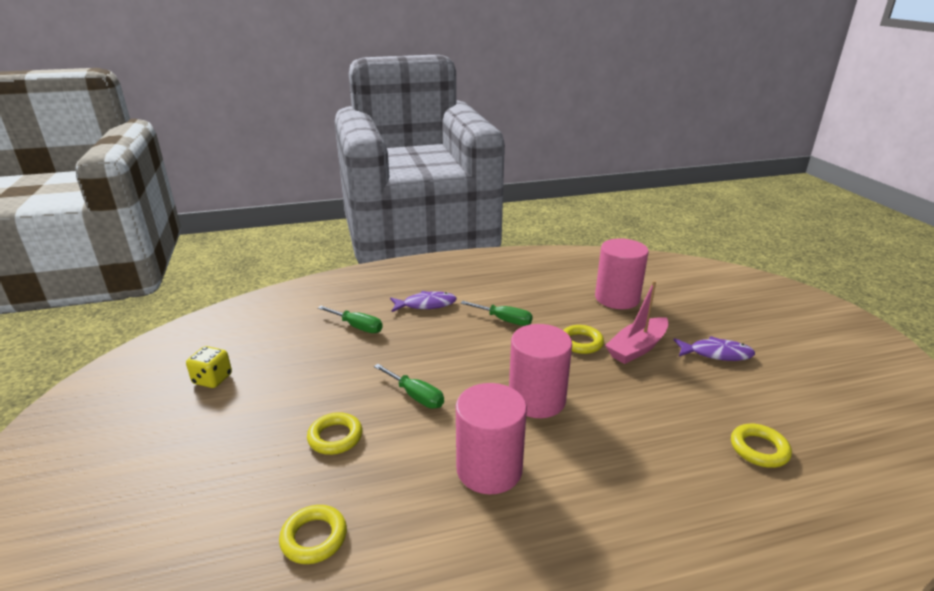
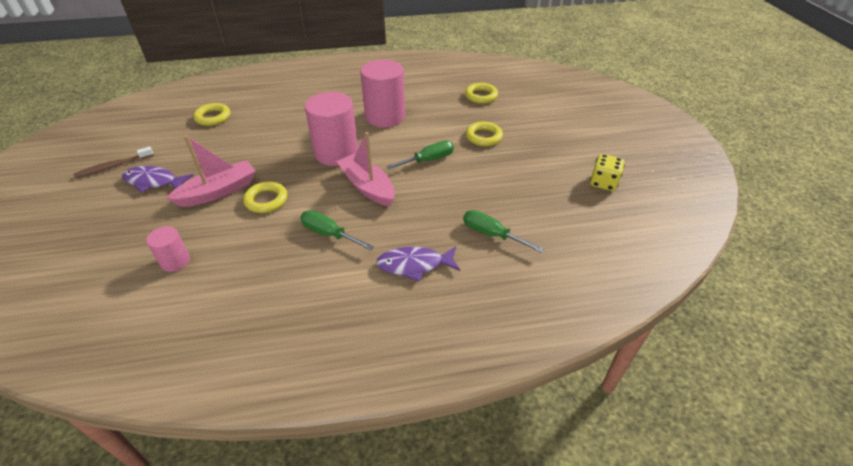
camera: 175 degrees left, 15 degrees up
green screwdriver [374,364,444,409] -> green screwdriver turned 105 degrees clockwise [386,141,454,169]
pink cylinder [595,238,649,309] -> pink cylinder [146,226,190,272], size x0.51
none -> brown toothbrush [73,147,154,178]
none -> pink boat [336,132,395,207]

